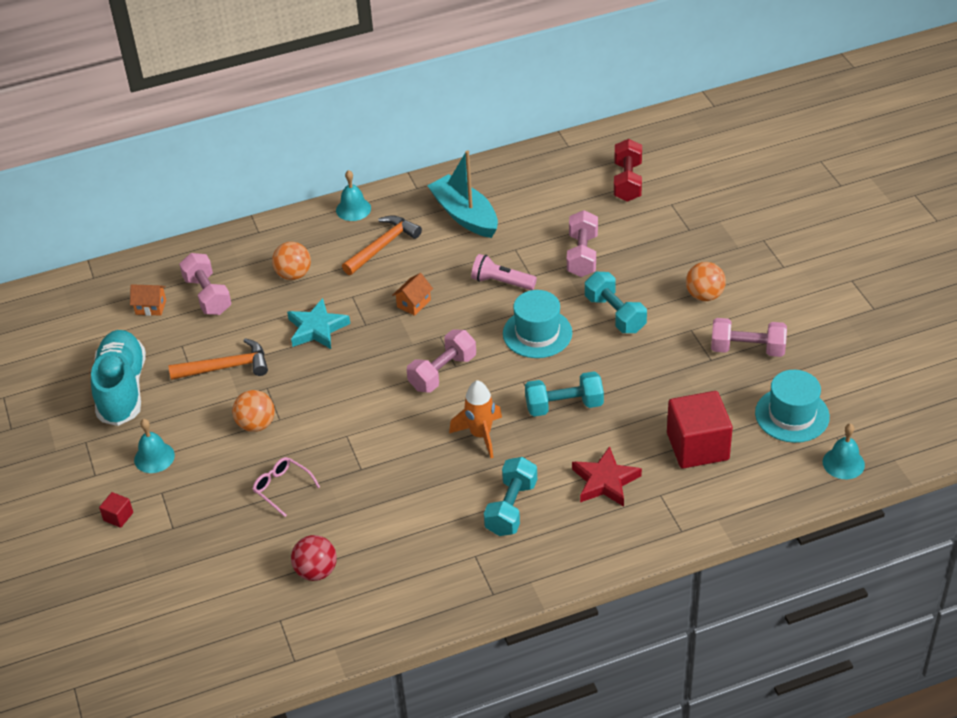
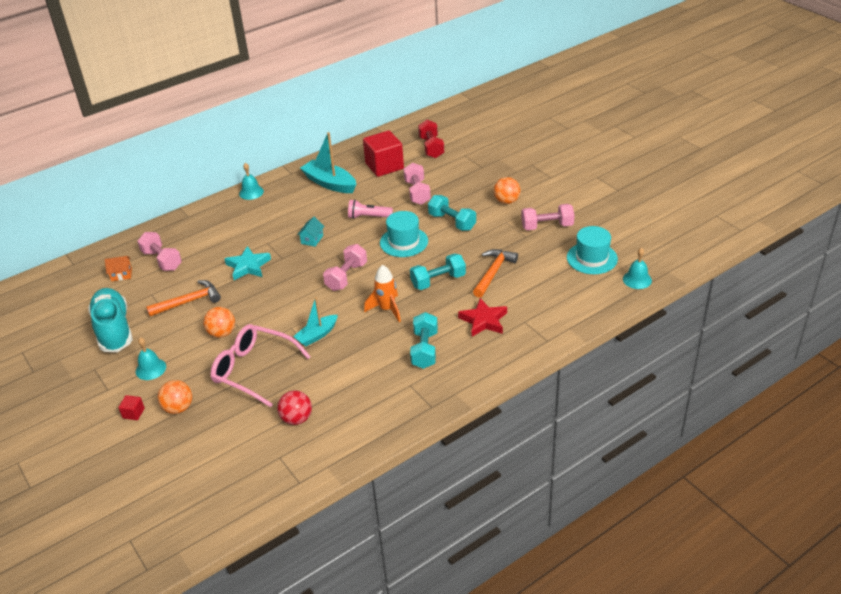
camera: 15 degrees left, 5 degrees down
pink glasses [253,457,320,517] -> pink glasses [211,324,311,407], size x2.02
orange ball [272,242,311,280] -> orange ball moved to [158,380,192,414]
orange hammer [342,215,422,275] -> orange hammer moved to [473,249,518,298]
orange house [392,273,433,316] -> turquoise house [297,217,325,247]
red cube [667,391,733,469] -> red cube moved to [363,130,404,177]
none -> turquoise boat [293,297,338,347]

